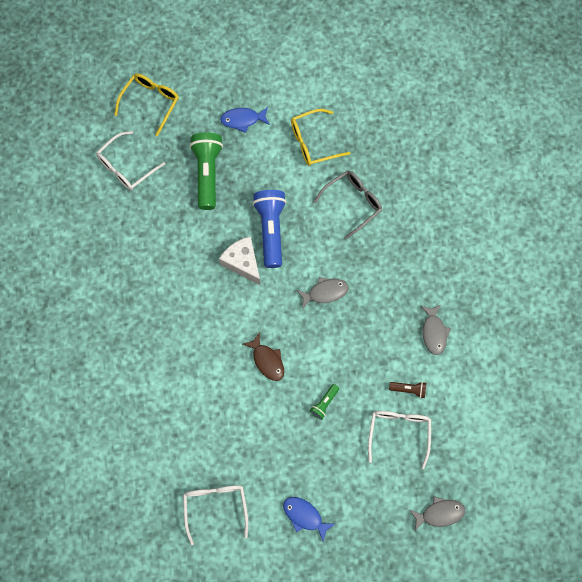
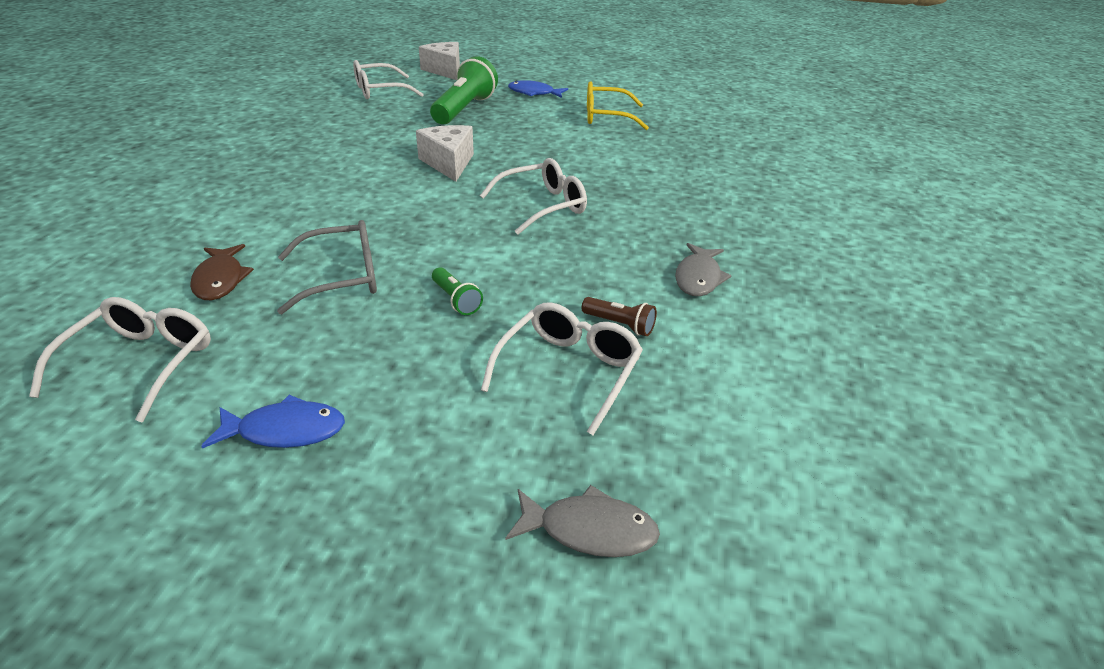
camera: 20 degrees right, 35 degrees down
yellow glasses [115,74,179,136] -> white cheese [419,42,460,80]
brown fish [243,332,284,381] -> brown fish moved to [190,244,254,300]
blue flashlight [252,190,286,268] -> none
blue fish [283,497,335,542] -> blue fish turned 120 degrees clockwise [201,395,345,448]
grey fish [296,277,349,309] -> white glasses [480,158,587,235]
green flashlight [310,384,339,420] -> green flashlight turned 90 degrees counterclockwise [432,267,483,315]
grey glasses [314,170,382,239] -> grey glasses moved to [277,220,377,314]

